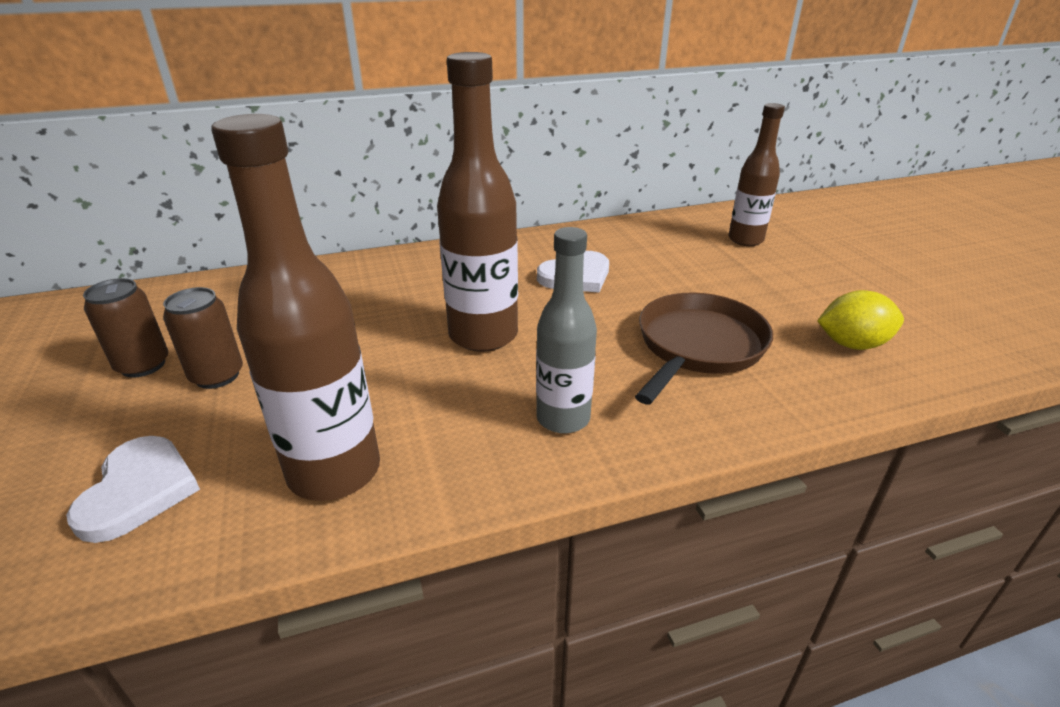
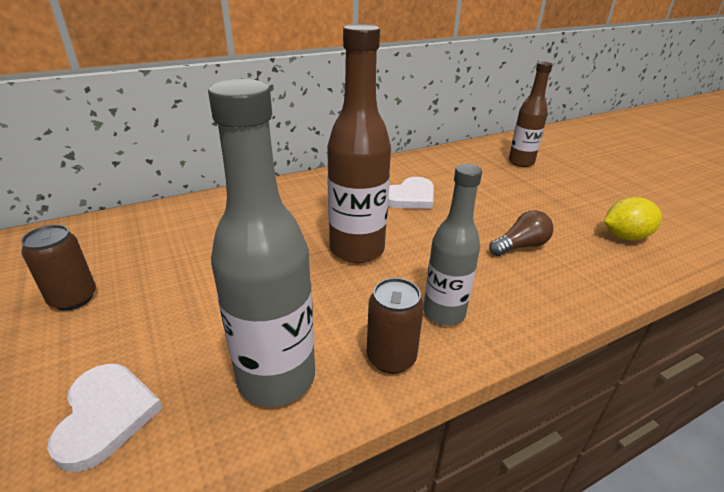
camera: 10 degrees left, 0 degrees up
brown can [163,287,243,389] -> brown can moved to [367,278,424,374]
brown bottle [211,114,380,501] -> grey bottle [208,79,315,407]
brown pan [635,293,773,405] -> brown light bulb [489,210,554,256]

